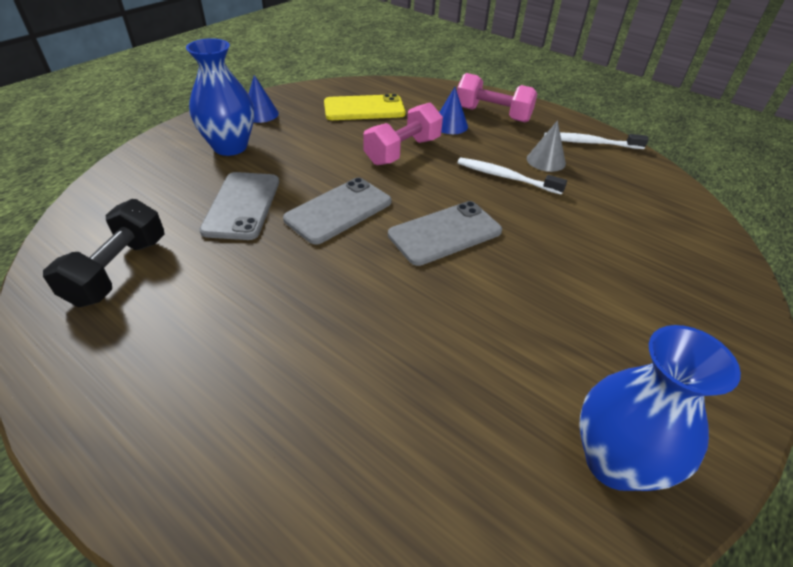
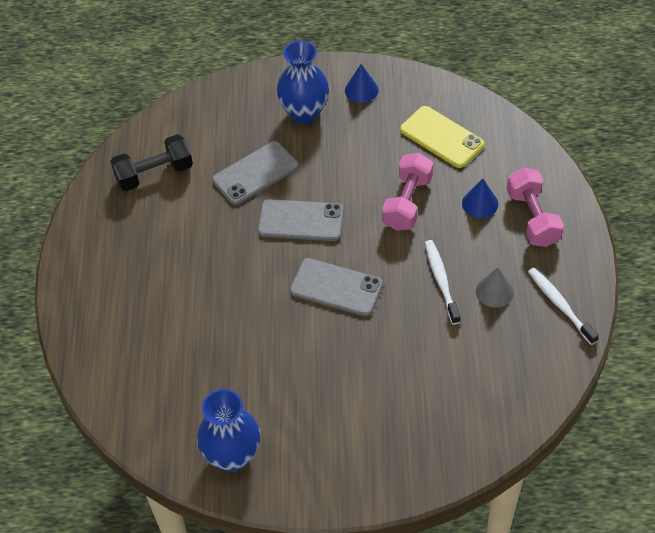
camera: 55 degrees right, 10 degrees up
pink dumbbell [363,102,443,165] -> pink dumbbell turned 75 degrees counterclockwise [382,153,433,231]

